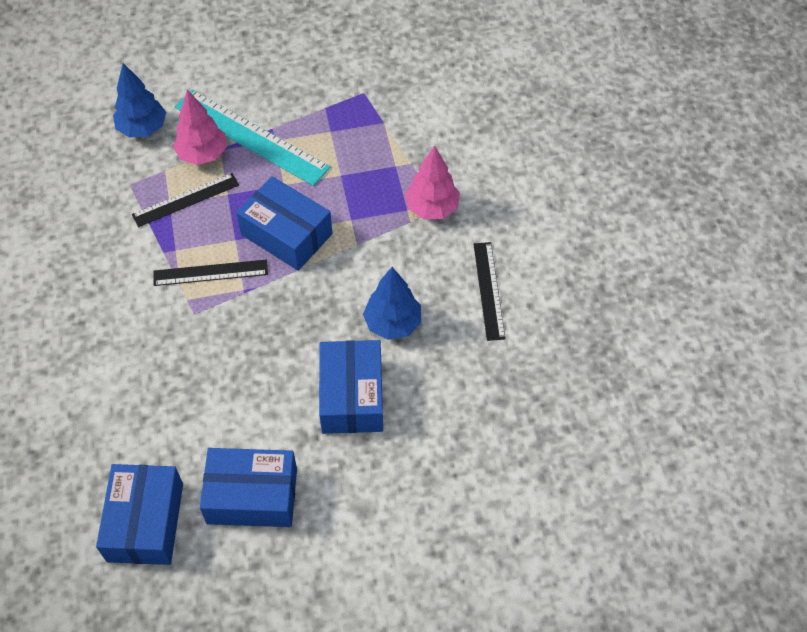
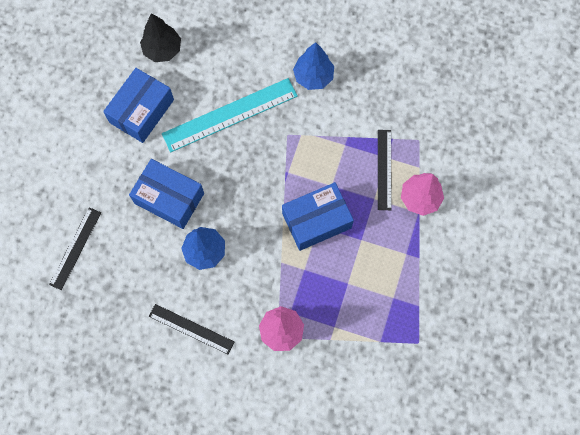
camera: 120 degrees right, 15 degrees up
blue box [96,464,183,565] -> black tree [140,13,181,62]
blue tree [113,63,166,138] -> blue tree moved to [293,42,334,90]
black ruler [154,260,268,286] -> black ruler moved to [49,207,101,290]
turquoise ruler [175,90,330,186] -> turquoise ruler moved to [162,78,298,152]

